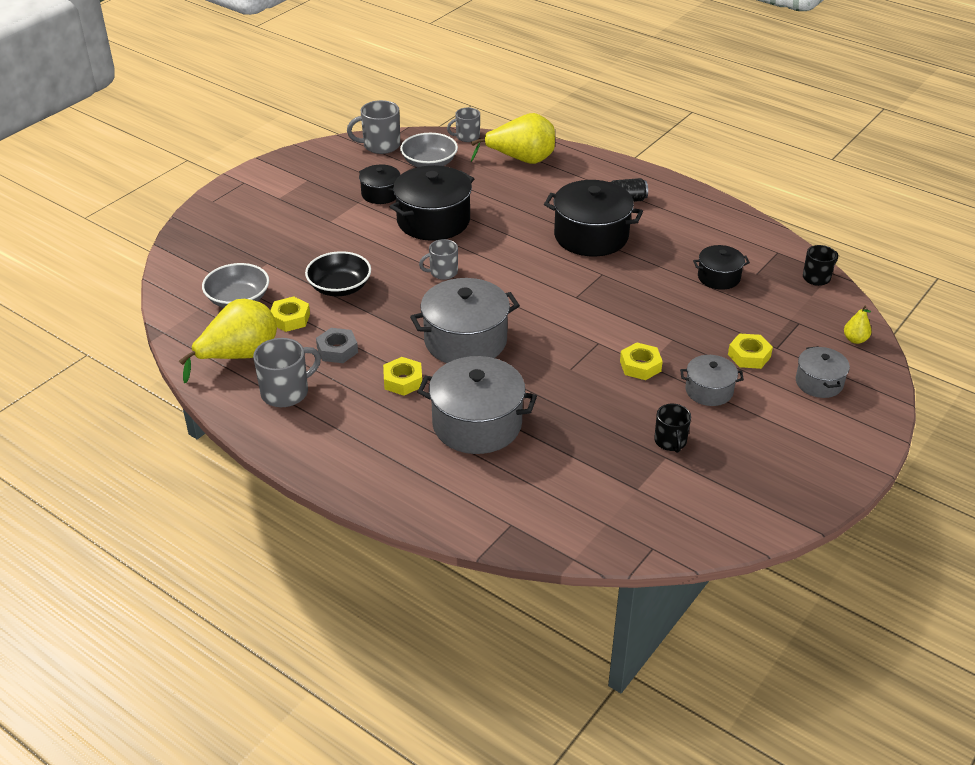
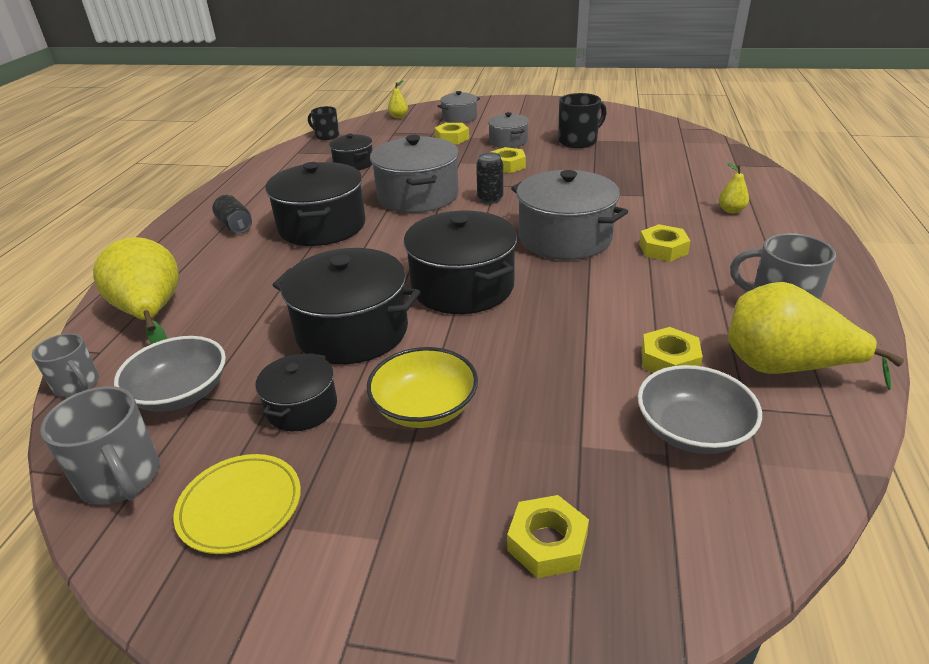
camera: 115 degrees left, 5 degrees down
black bowl [305,251,371,296] -> none
grey nut [316,328,358,363] -> none
grey pot [417,356,537,454] -> grey pot moved to [370,135,459,213]
grey mug [419,239,458,280] -> black pot [404,211,517,314]
black mug [654,404,691,453] -> black mug [558,93,607,148], size x1.52
none -> yellow plate [174,454,301,554]
none -> yellow bowl [367,347,478,428]
none -> black can [476,152,503,204]
none -> yellow nut [507,495,589,578]
none -> yellow pear [719,163,749,213]

